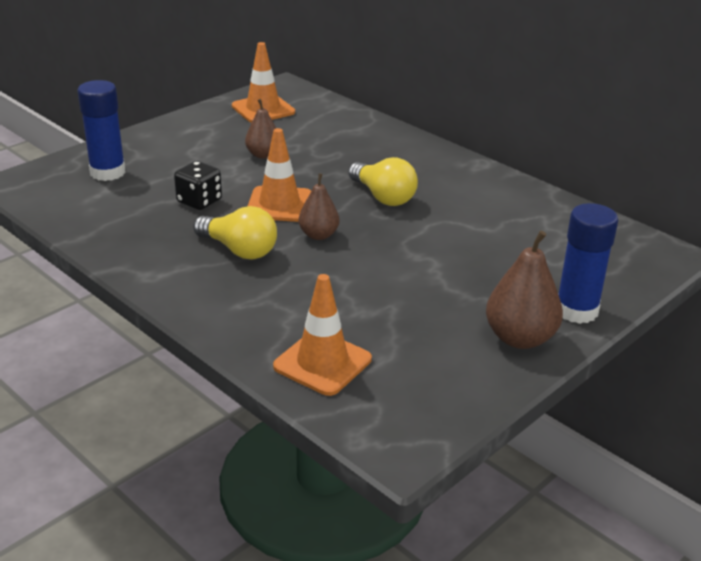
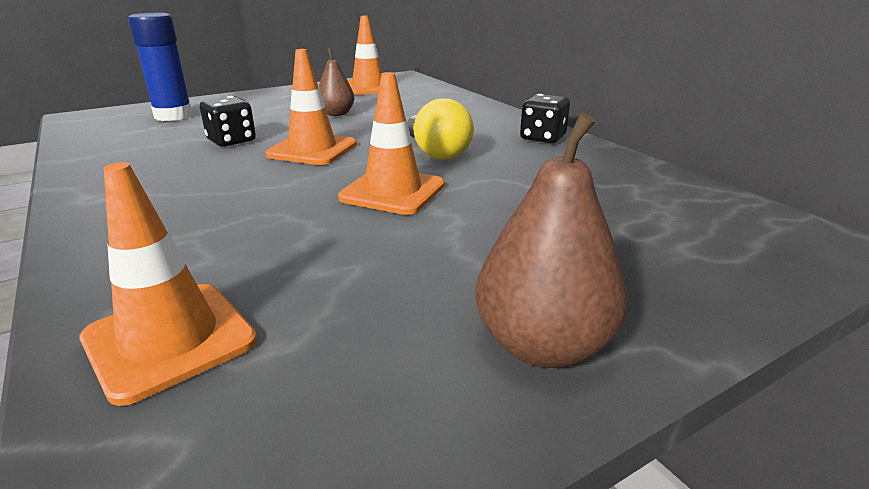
camera: 15 degrees right, 5 degrees down
yellow light bulb [193,206,277,259] -> none
brown pear [299,173,339,240] -> none
blue glue stick [558,203,618,324] -> none
none -> orange traffic cone [338,72,445,215]
none -> black dice [520,94,570,143]

